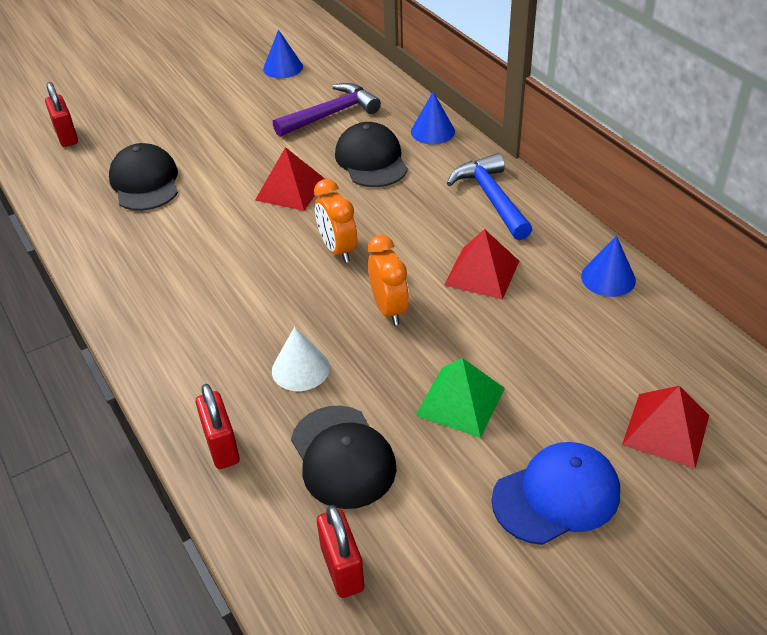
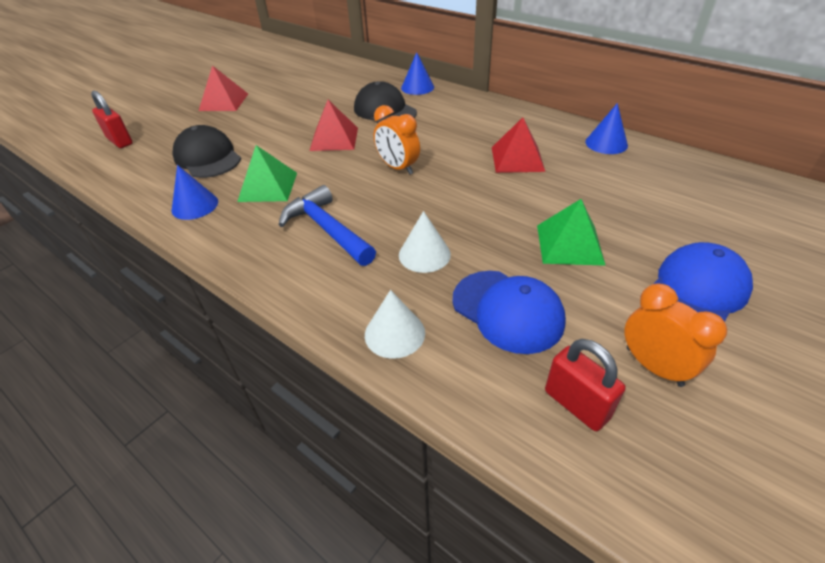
camera: 20 degrees left, 0 degrees up
red padlock [196,384,240,469] -> white cone [365,290,425,359]
blue cone [263,30,303,78] -> blue cone moved to [172,165,218,220]
purple hammer [273,83,381,137] -> none
black cap [291,406,397,509] -> blue cap [452,271,566,354]
orange clock [368,235,409,325] -> orange clock moved to [624,283,727,387]
blue hammer [447,153,532,240] -> blue hammer moved to [279,185,376,266]
red pyramid [622,386,709,468] -> red pyramid moved to [199,65,248,111]
none -> green pyramid [237,145,297,202]

